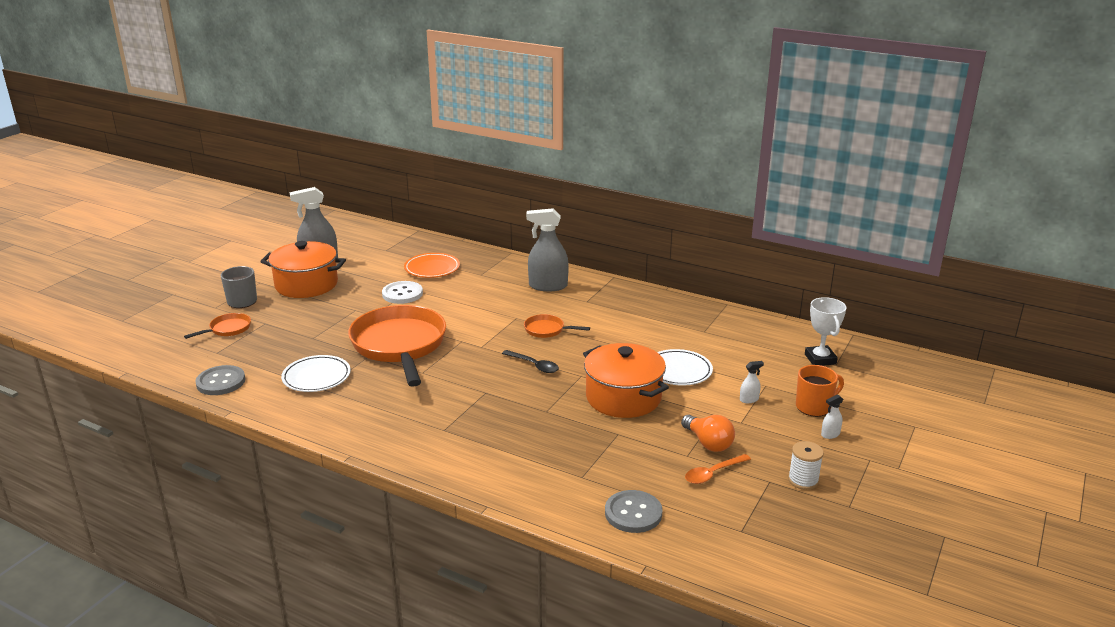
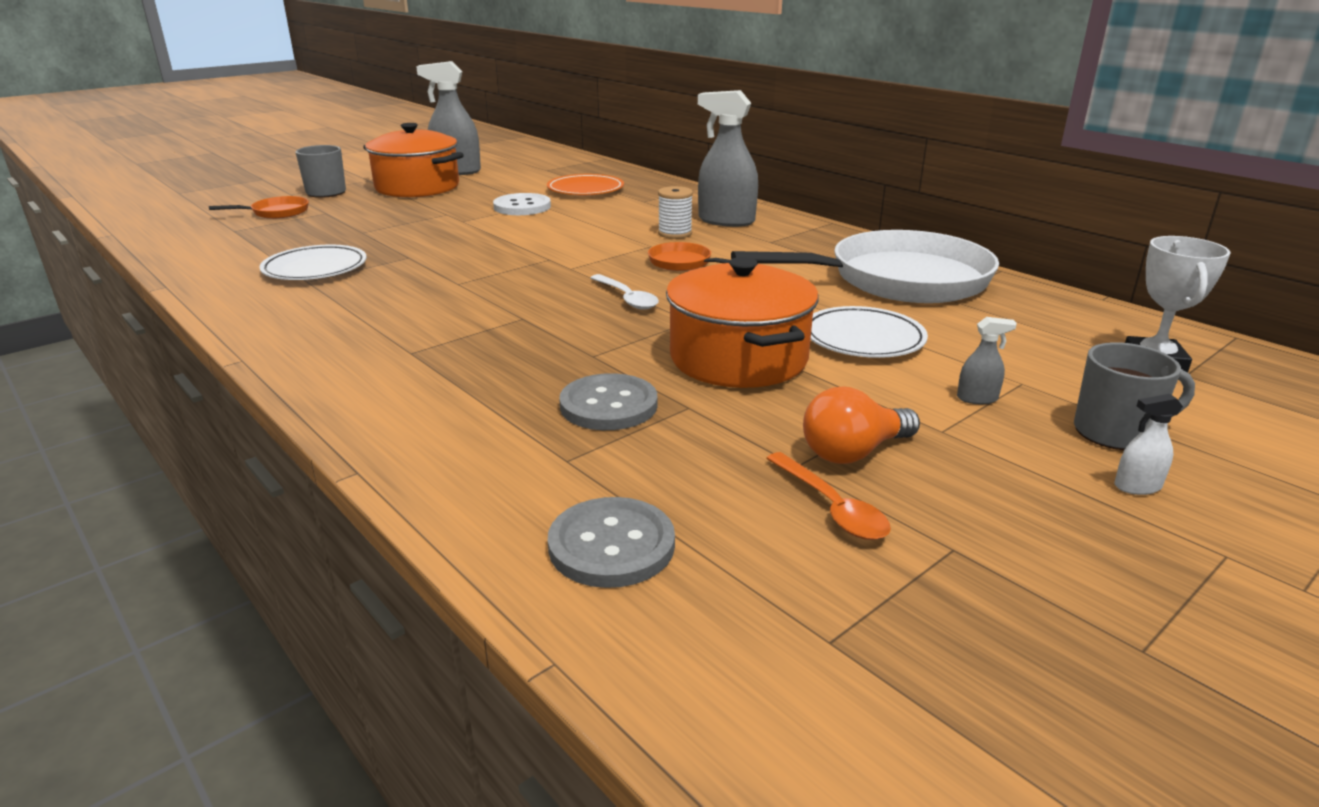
camera: 20 degrees right, 0 degrees up
grey button [195,365,245,395] -> grey button moved to [559,373,658,430]
orange pan [348,305,446,387] -> none
black spoon [502,350,559,373] -> white spoon [590,274,659,310]
orange light bulb [681,415,735,452] -> orange light bulb turned 75 degrees clockwise [803,387,920,464]
orange spoon [685,454,751,484] -> orange spoon turned 105 degrees counterclockwise [766,452,891,540]
white spray bottle [740,361,764,403] -> grey spray bottle [957,317,1017,404]
white spool [788,441,824,490] -> white spool moved to [658,186,693,239]
orange mug [796,365,844,417] -> grey mug [1074,342,1195,450]
none -> white pan [731,230,999,303]

